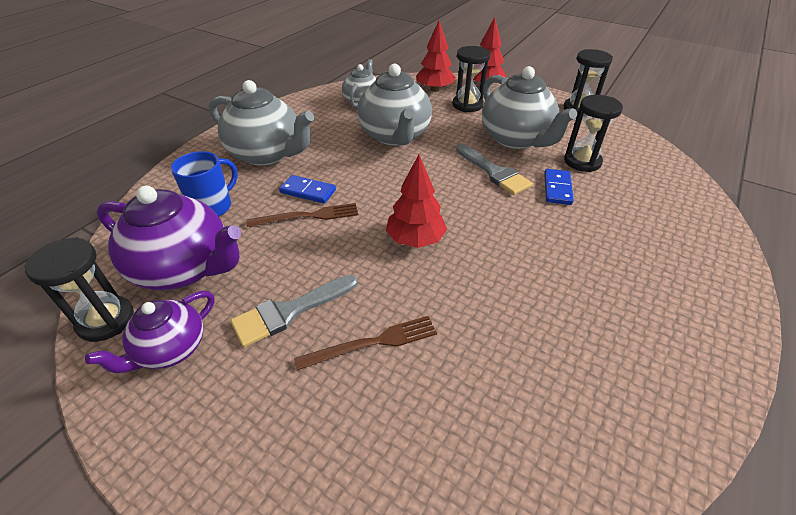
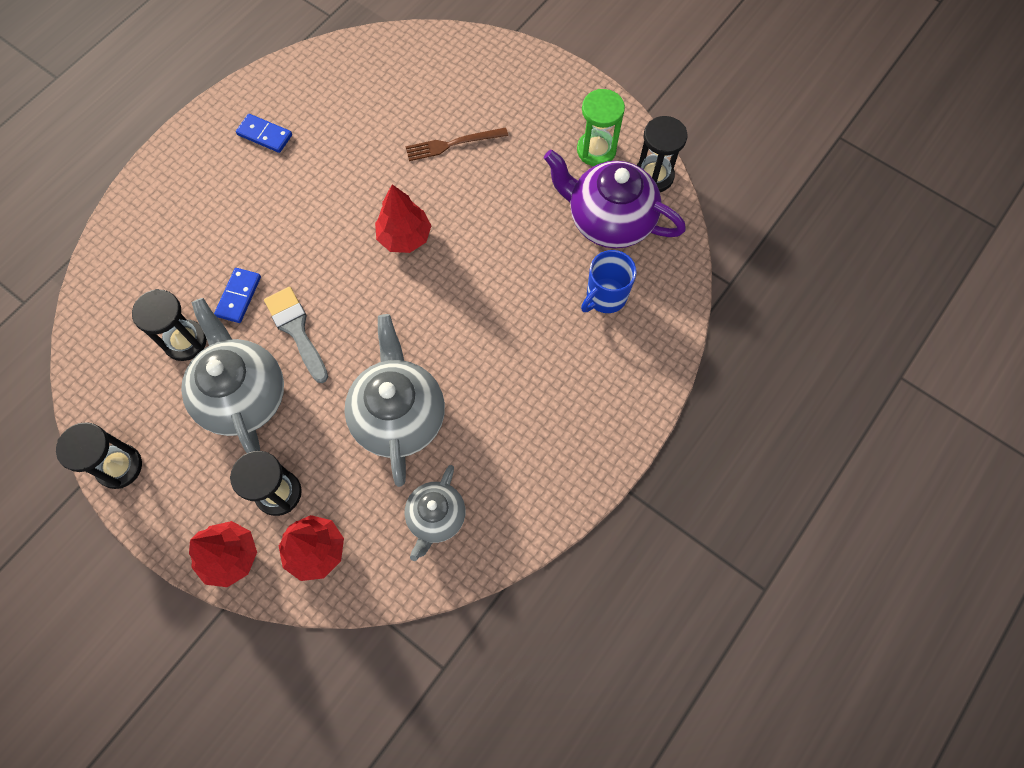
camera: 175 degrees left, 25 degrees up
purple teapot [85,291,214,373] -> green hourglass [577,89,625,166]
grey teapot [209,80,314,166] -> none
grey brush [230,275,358,347] -> none
brown fork [246,203,358,227] -> none
blue domino [279,175,336,204] -> blue domino moved to [236,114,292,153]

